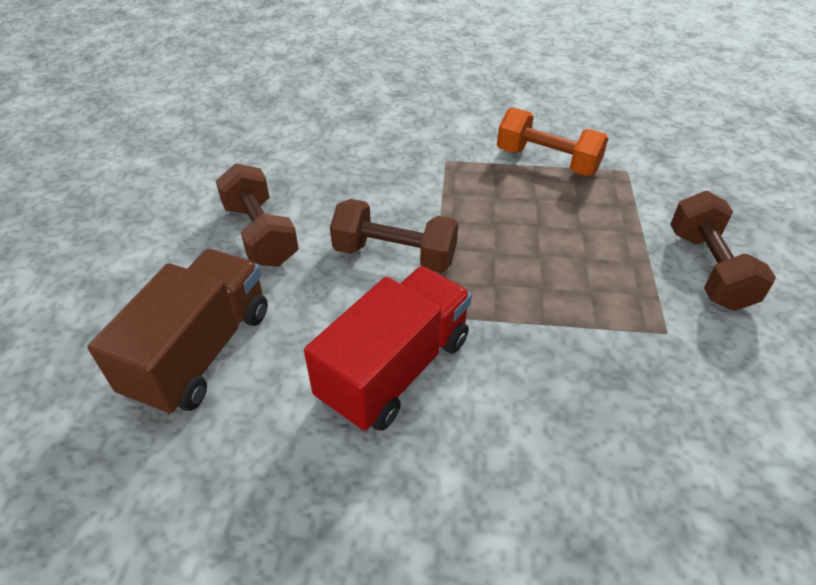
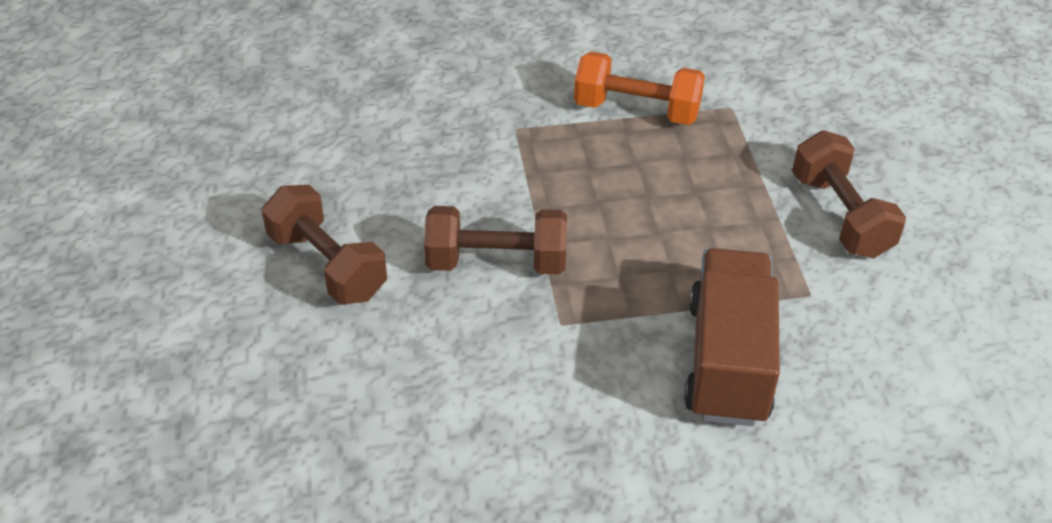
camera: 15 degrees left, 0 degrees up
brown truck [88,249,268,416] -> brown truck moved to [684,248,780,426]
red truck [304,266,472,431] -> none

